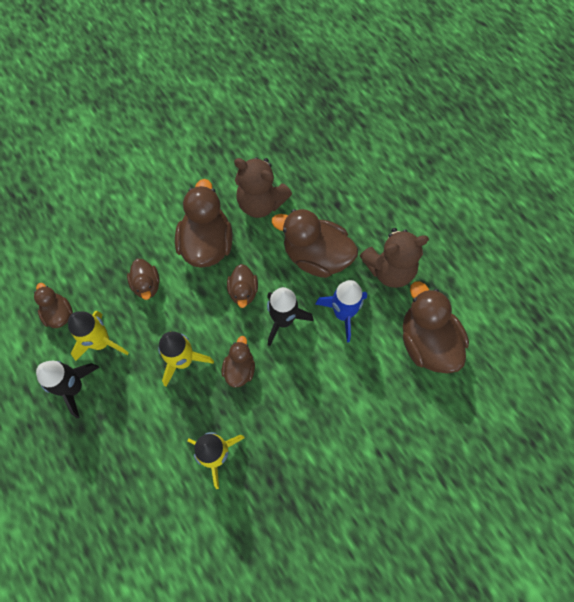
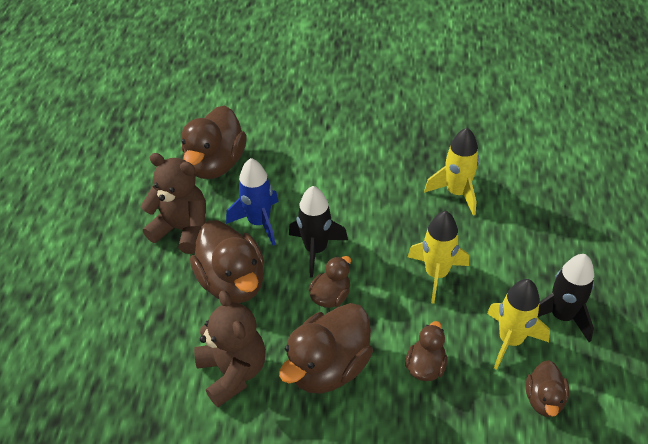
camera: 140 degrees left, 20 degrees down
brown duck [221,336,255,387] -> none

